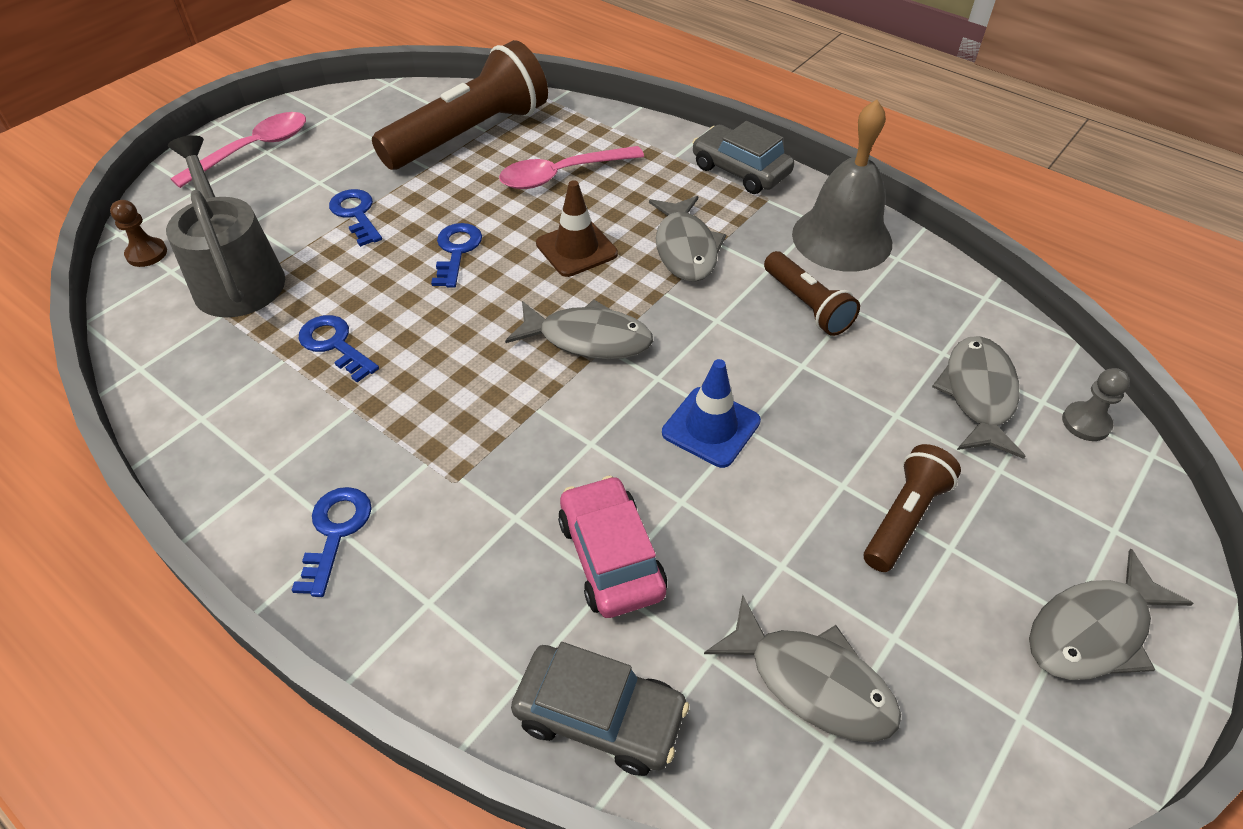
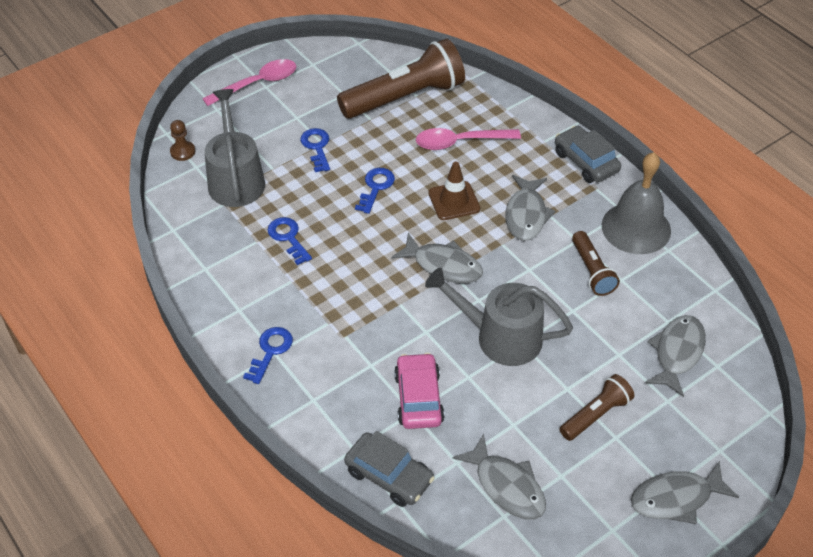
camera: 15 degrees right, 0 degrees up
blue traffic cone [662,359,761,468] -> grey watering can [425,268,573,366]
grey pawn [1062,368,1130,441] -> none

